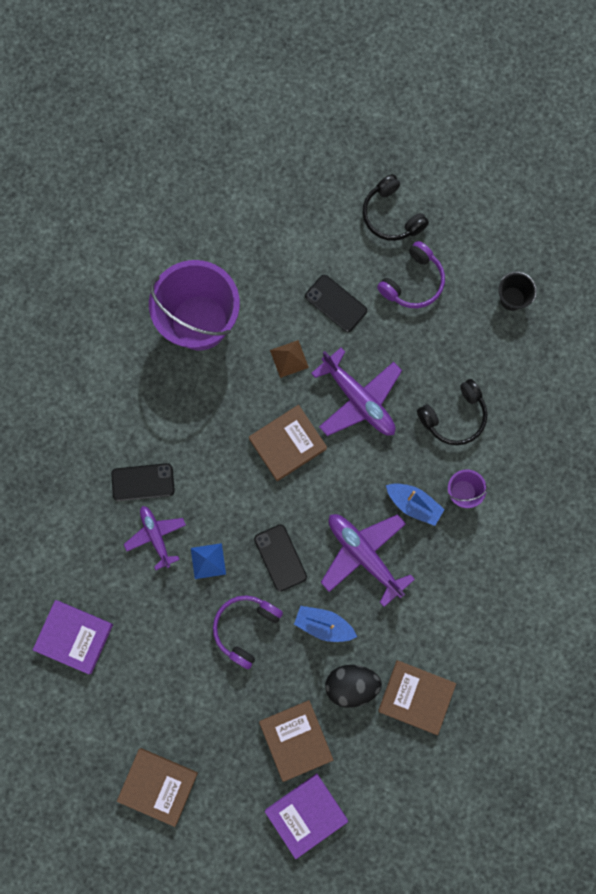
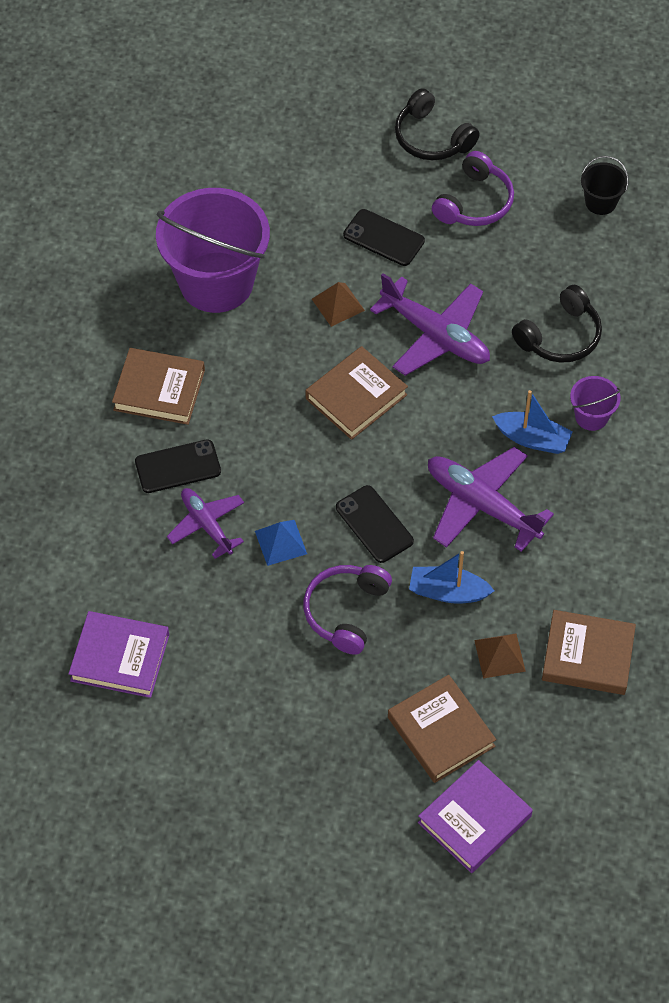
camera: 10 degrees left, 20 degrees down
brown book [117,748,198,827] -> brown book moved to [112,348,205,425]
black egg [325,665,382,708] -> brown pyramid [474,634,526,678]

